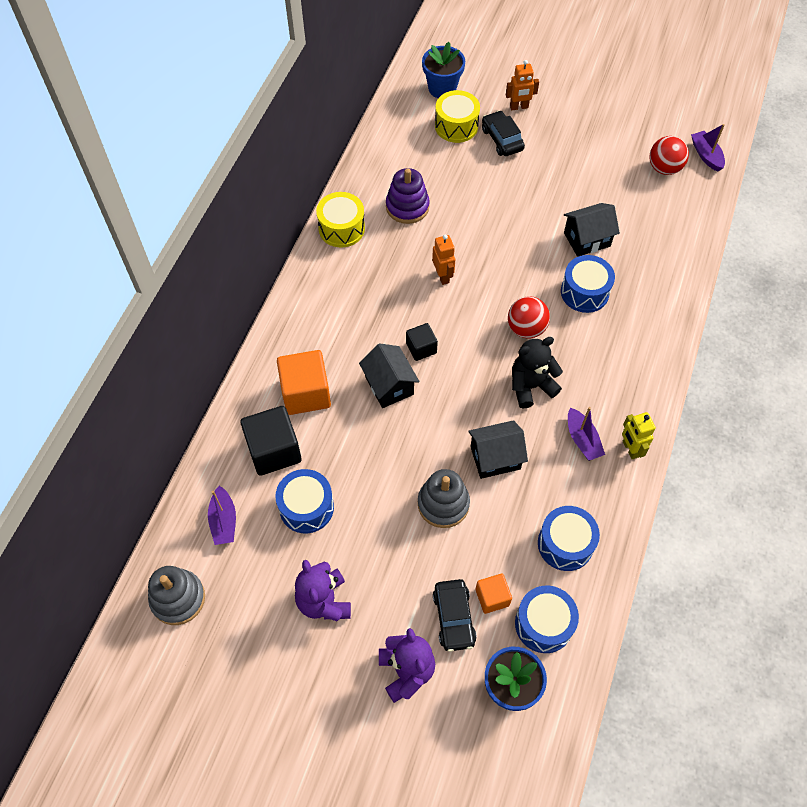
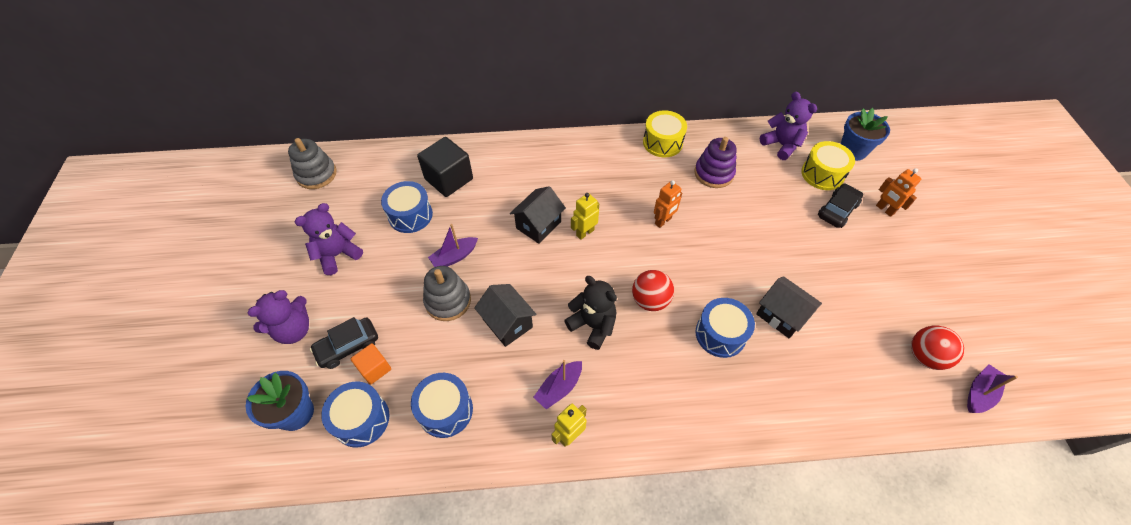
camera: 65 degrees right, 5 degrees down
purple boat [208,485,236,545] -> purple boat moved to [428,224,478,267]
orange cube [277,350,331,415] -> none
black cube [406,323,438,361] -> yellow robot [571,193,599,240]
none -> purple teddy bear [760,92,817,160]

